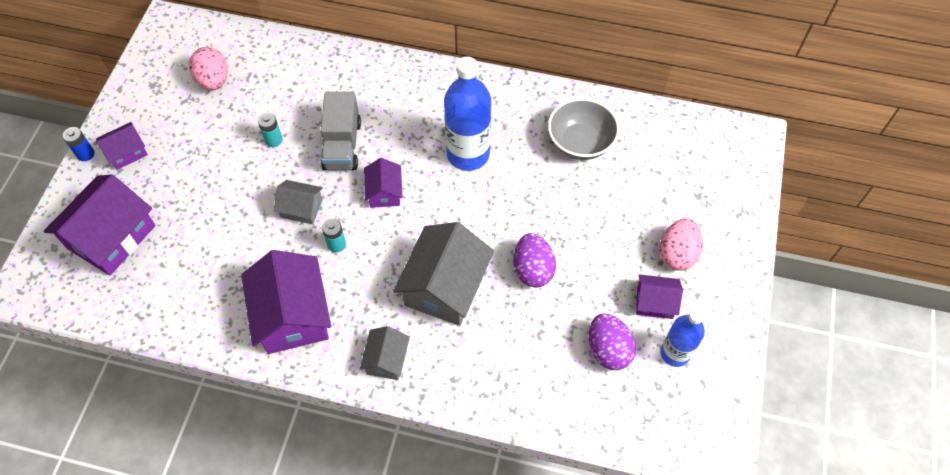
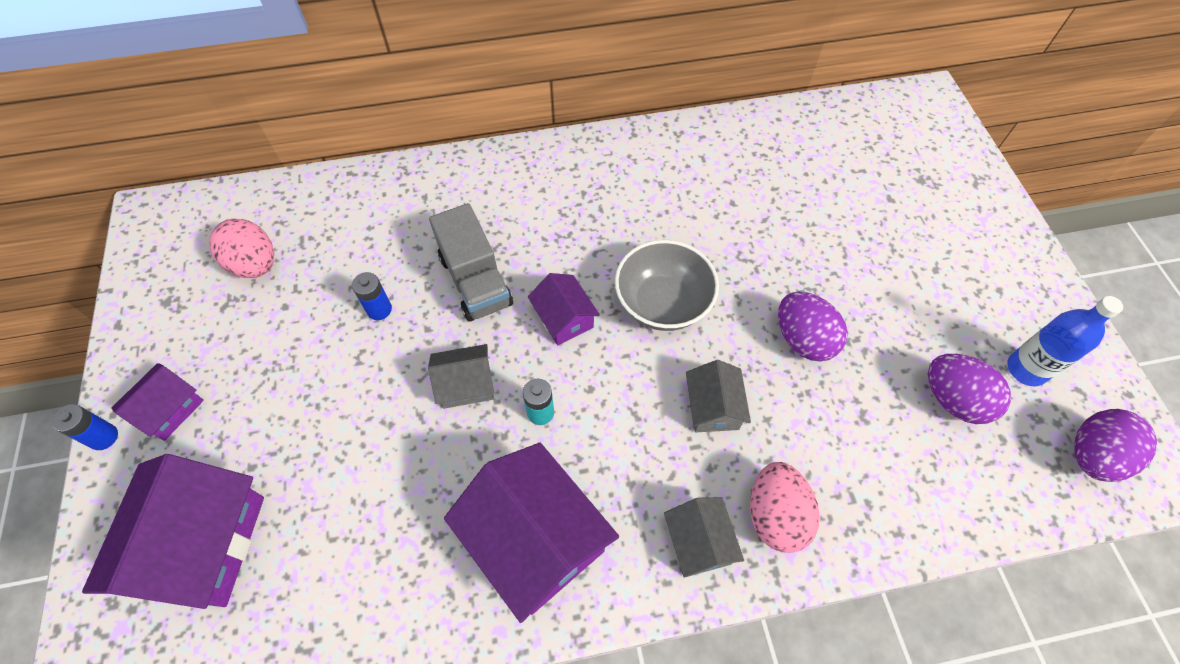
camera: 25 degrees left, 0 degrees up
turquoise battery [258,113,283,147] -> blue battery [352,272,392,320]
grey house [393,222,494,326] -> grey house [686,360,751,432], size x0.53
blue bottle [444,57,491,171] -> none
grey bowl [548,98,619,160] -> grey bowl moved to [615,240,719,331]
purple house [636,274,683,319] -> none
pink egg [659,218,703,271] -> pink egg moved to [750,462,820,553]
none -> purple egg [1074,409,1157,482]

